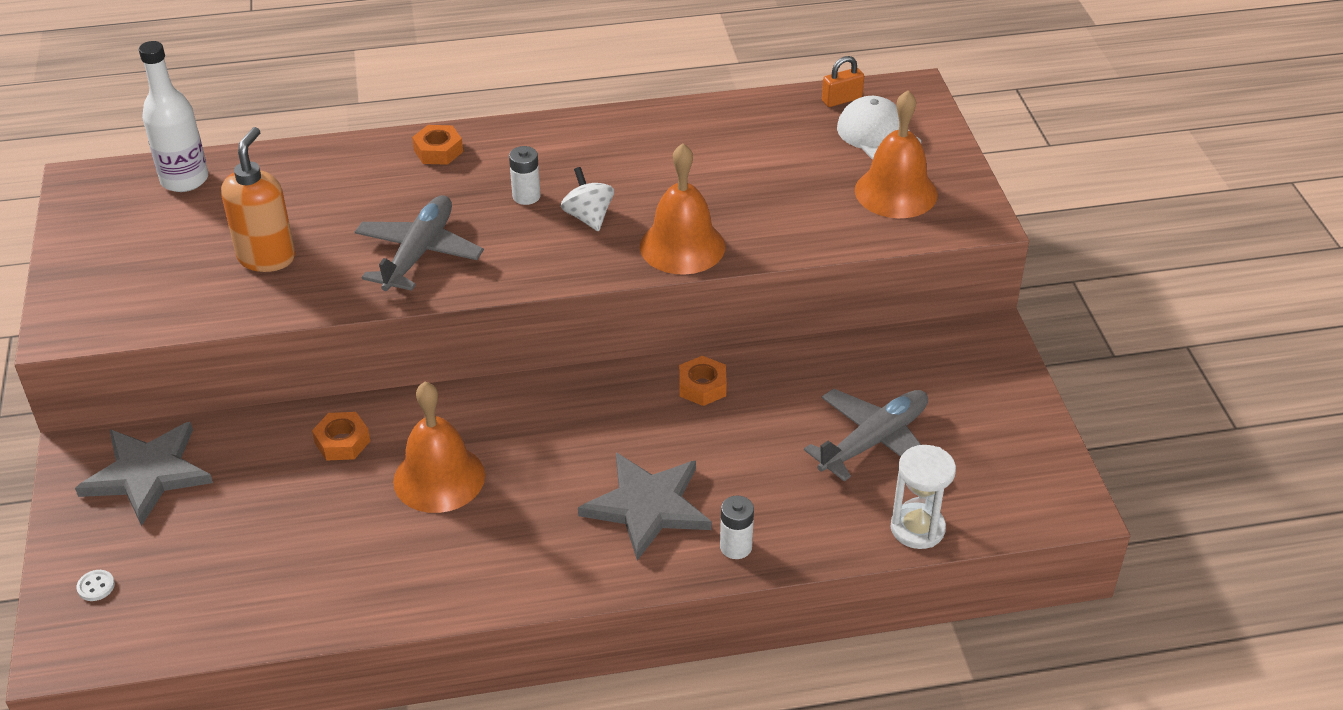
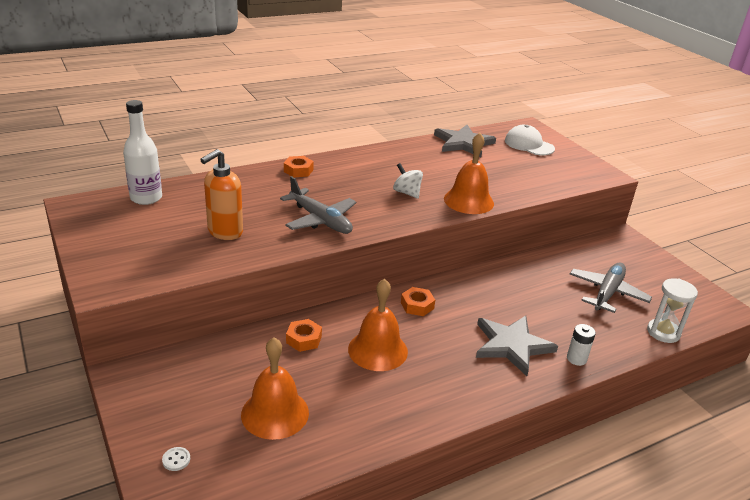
camera: 20 degrees left, 10 degrees down
grey star [75,422,213,526] -> grey star moved to [434,125,496,157]
orange soap dispenser [221,127,295,272] -> orange soap dispenser turned 135 degrees counterclockwise [200,149,243,240]
grey plane [355,195,484,291] -> grey plane turned 135 degrees clockwise [280,176,356,234]
white battery [509,146,541,205] -> none
orange nut [679,356,727,406] -> orange nut moved to [401,287,435,316]
orange padlock [822,56,864,107] -> none
orange bell [855,90,938,218] -> orange bell moved to [241,337,309,440]

